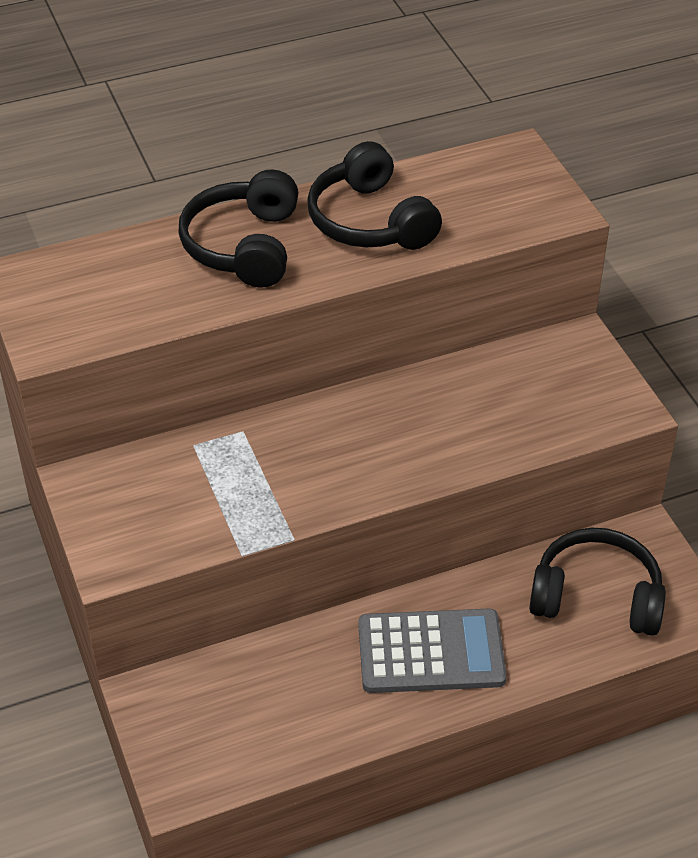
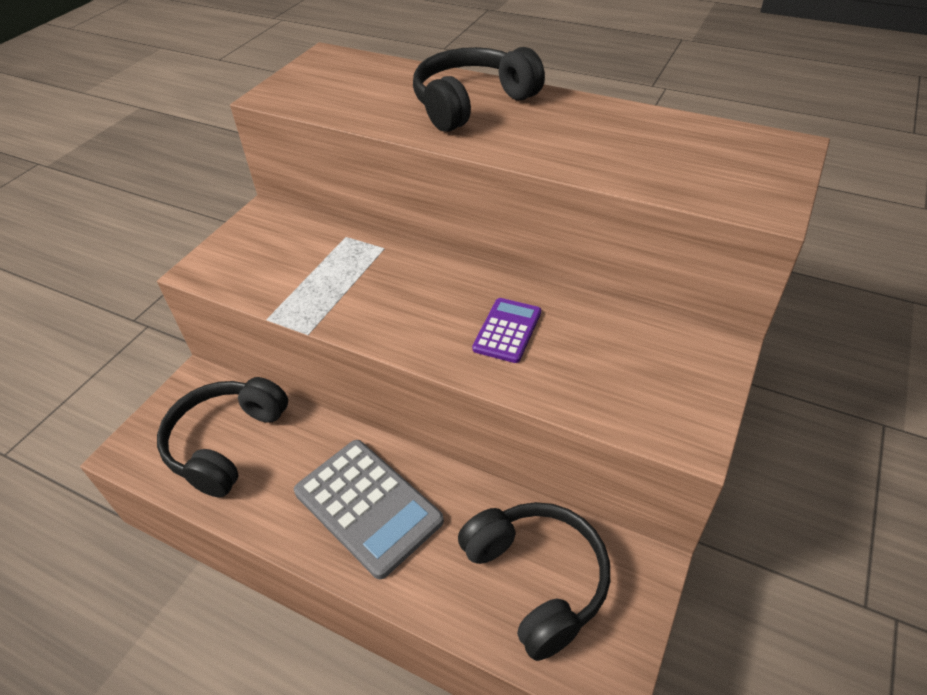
camera: 50 degrees right, 0 degrees up
black headphones [307,141,442,250] -> black headphones moved to [157,377,288,498]
none -> purple calculator [472,298,541,363]

